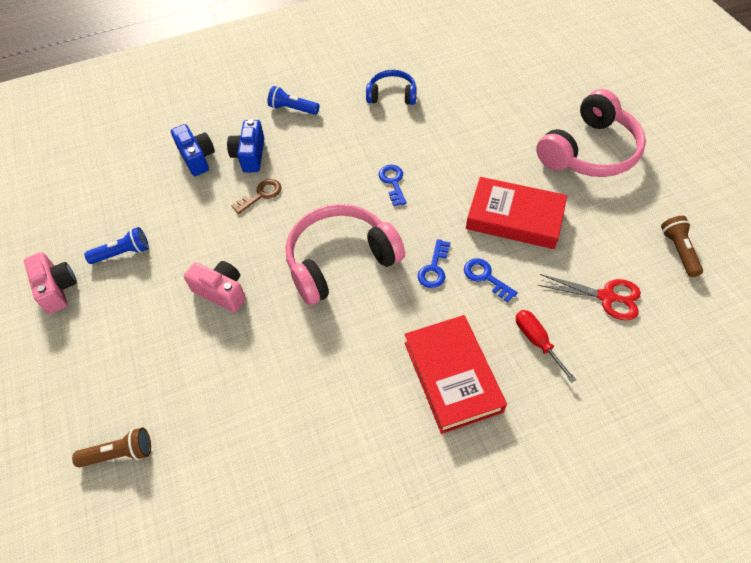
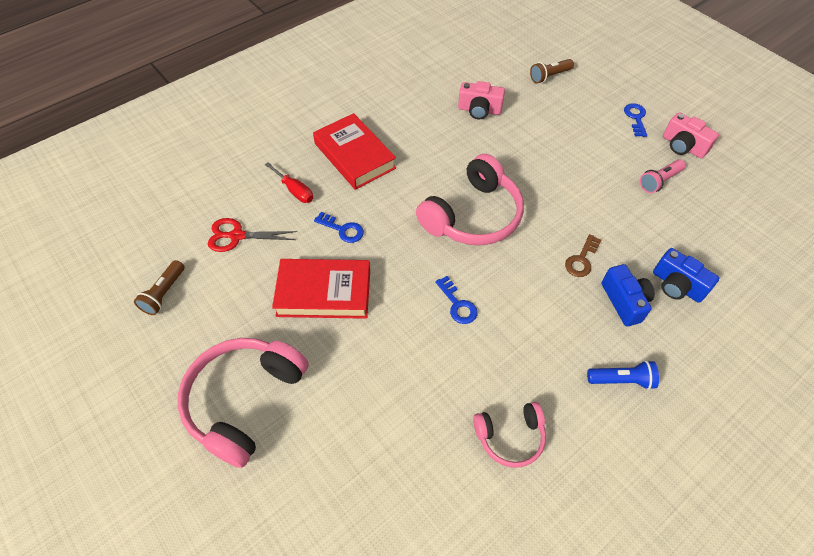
camera: 160 degrees right, 0 degrees up
blue flashlight [84,227,149,264] -> pink flashlight [640,159,686,193]
pink camera [184,261,246,313] -> pink camera moved to [458,81,505,119]
blue headphones [366,70,417,105] -> pink headphones [473,402,546,468]
blue key [418,239,451,288] -> blue key moved to [624,103,647,137]
brown flashlight [661,216,703,277] -> brown flashlight turned 45 degrees clockwise [134,260,185,315]

